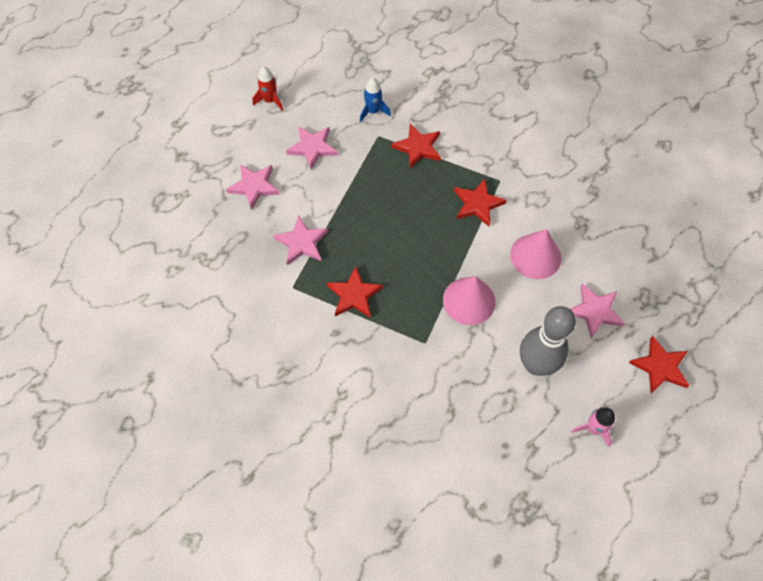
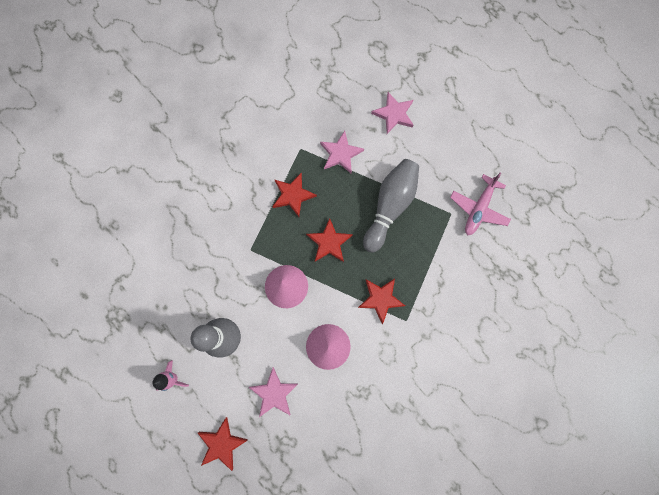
camera: 90 degrees right, 15 degrees up
red rocket [252,66,283,111] -> none
pink star [286,127,338,170] -> none
blue rocket [360,78,391,122] -> pink plane [450,173,511,235]
red star [391,124,441,168] -> red star moved to [306,218,353,262]
none -> grey bowling pin [363,159,419,253]

